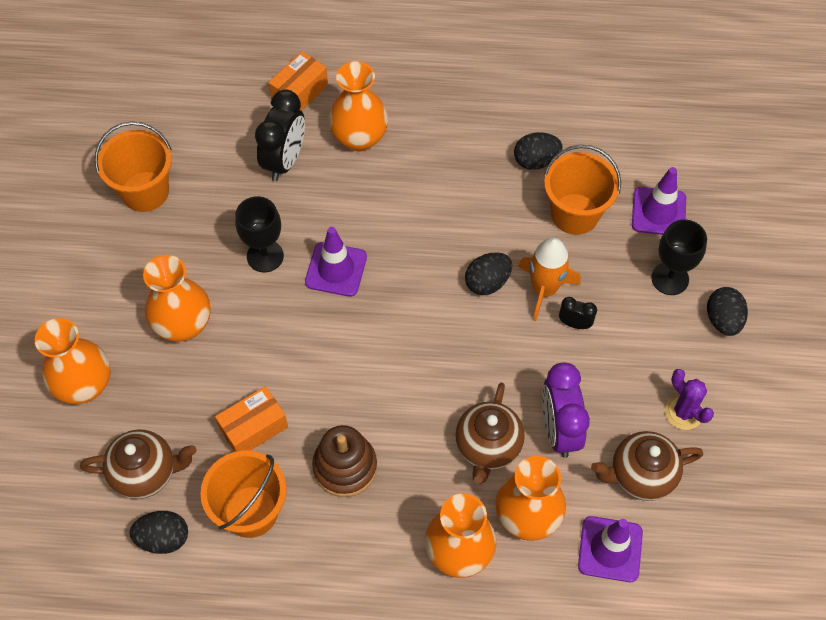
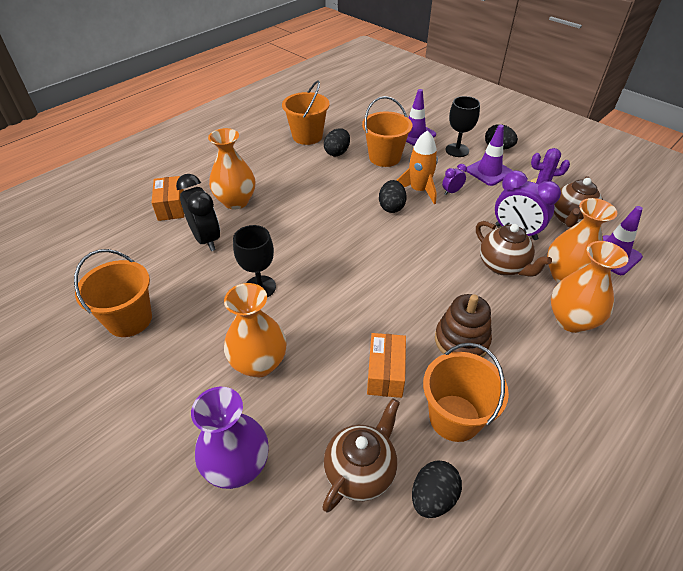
camera: 50 degrees left, 15 degrees down
orange vase [35,318,111,404] -> purple vase [191,387,269,489]
purple traffic cone [305,227,367,297] -> purple traffic cone moved to [466,125,512,186]
black clock [559,297,597,329] -> purple clock [442,164,467,195]
none -> orange bucket [282,81,329,145]

